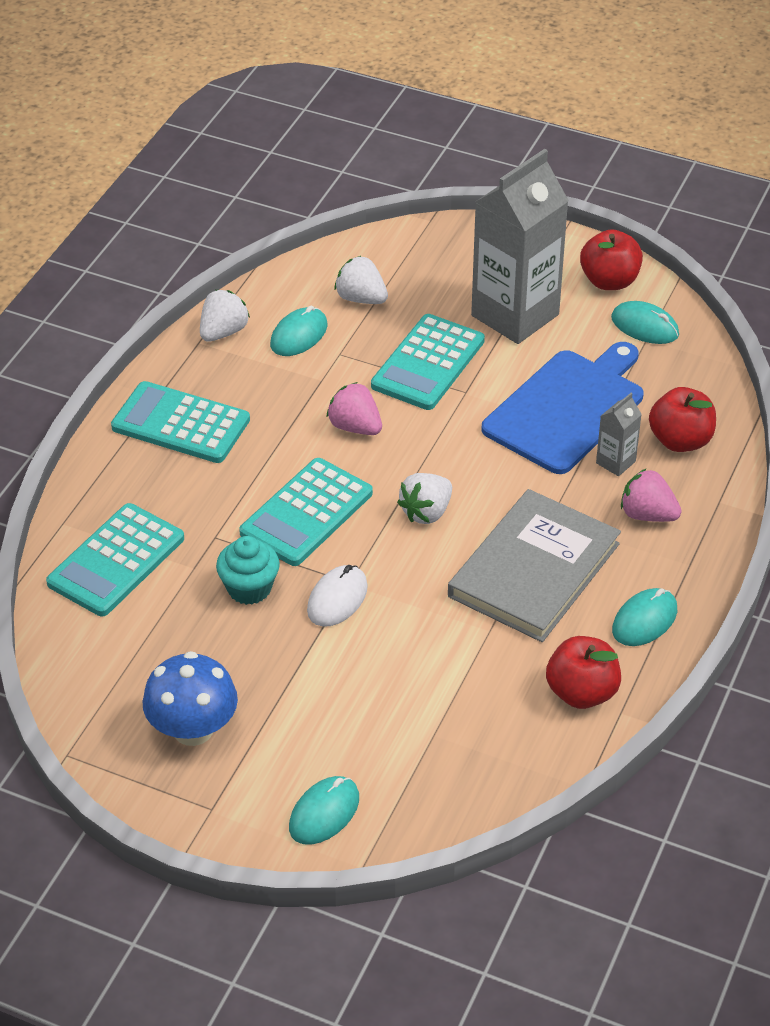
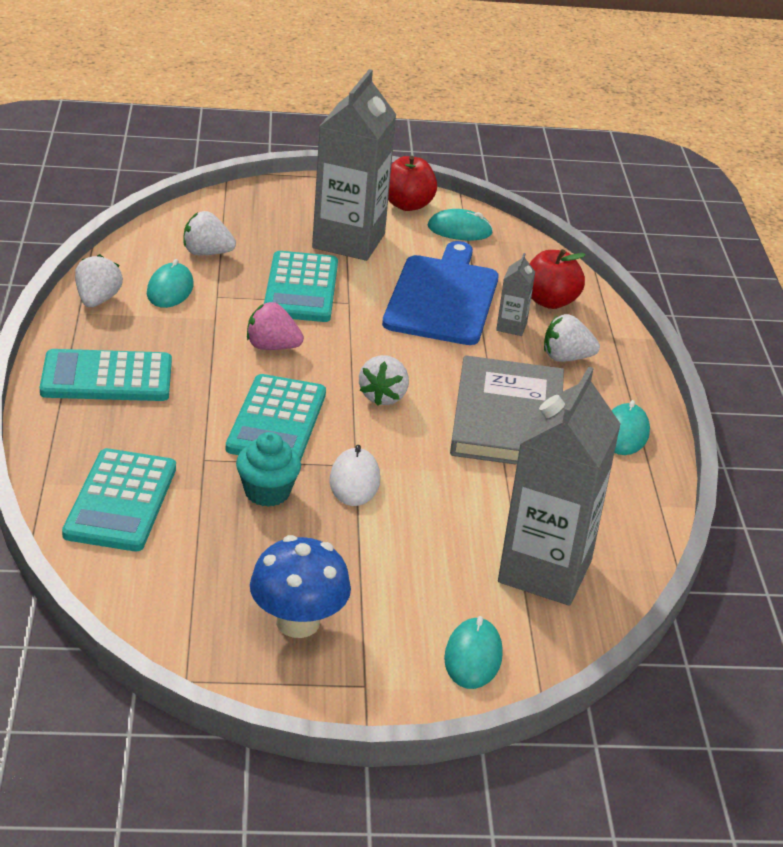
camera: 30 degrees left, 10 degrees down
red apple [546,636,621,709] -> none
pink strawberry [621,469,682,522] -> white strawberry [544,314,600,362]
none -> grey carton [498,367,621,606]

